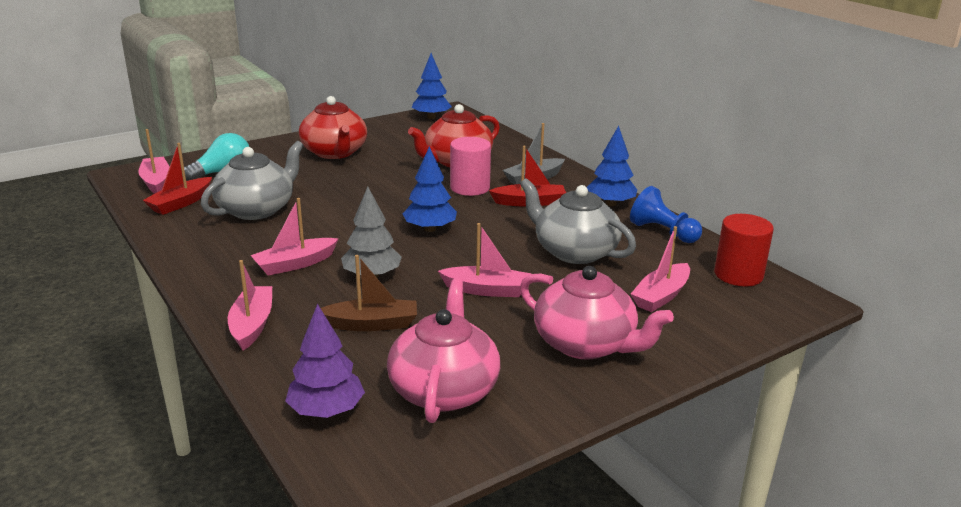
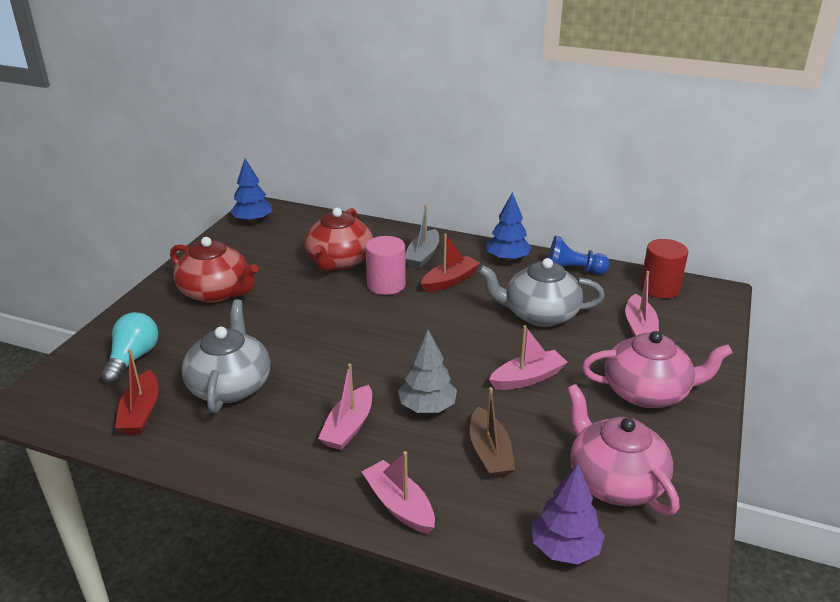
camera: 35 degrees left, 5 degrees up
pink boat [138,129,169,194] -> none
brown boat [321,255,417,331] -> brown boat turned 120 degrees clockwise [470,387,515,478]
blue tree [403,146,457,232] -> none

